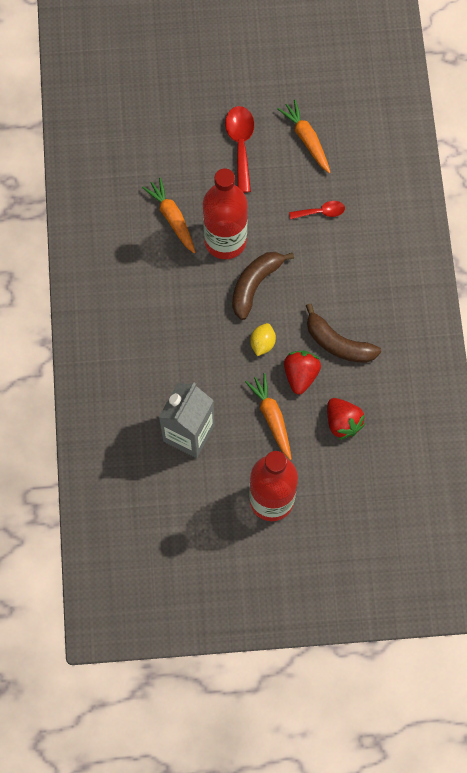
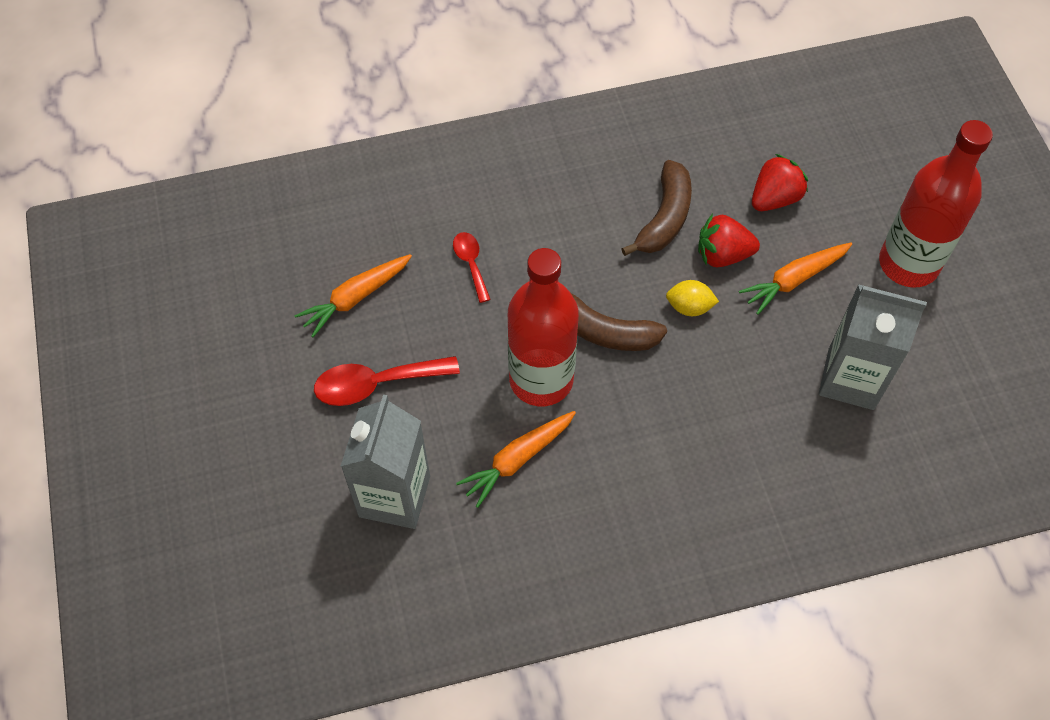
camera: 100 degrees left, 10 degrees down
none -> grey carton [341,395,430,529]

